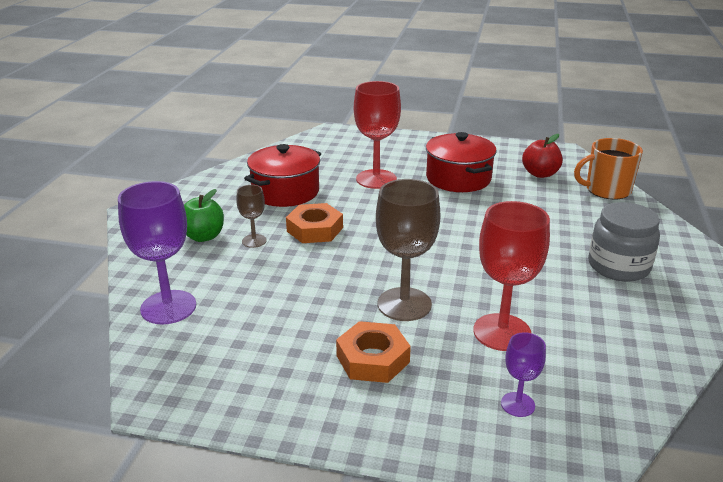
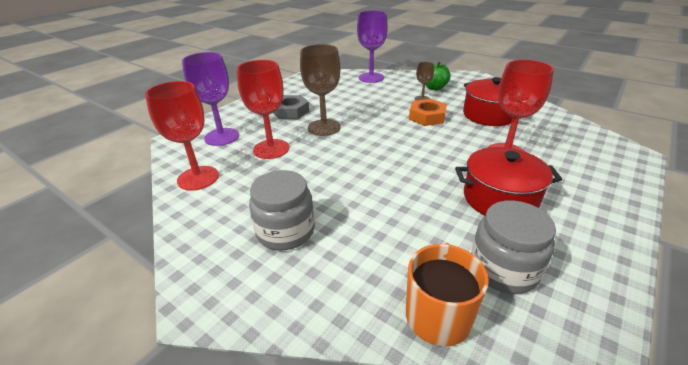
camera: 115 degrees right, 5 degrees up
orange nut [336,321,411,383] -> grey nut [273,95,309,119]
purple goblet [501,332,546,417] -> purple goblet [182,52,239,146], size x1.94
red apple [522,134,562,178] -> grey jar [471,200,556,294]
none -> red goblet [145,81,219,191]

